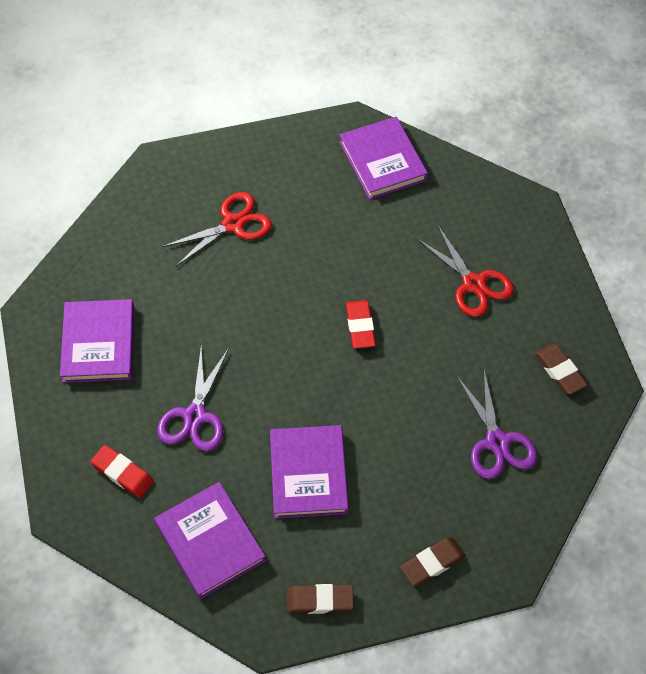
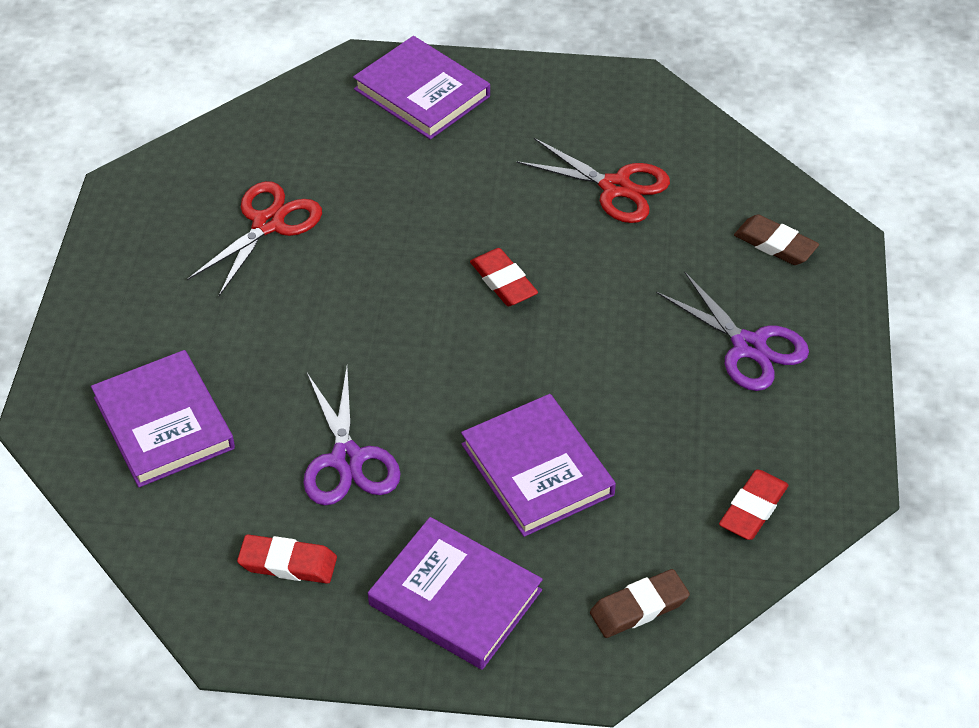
camera: 25 degrees left, 10 degrees down
brown eraser [400,537,466,586] -> red eraser [719,469,788,540]

